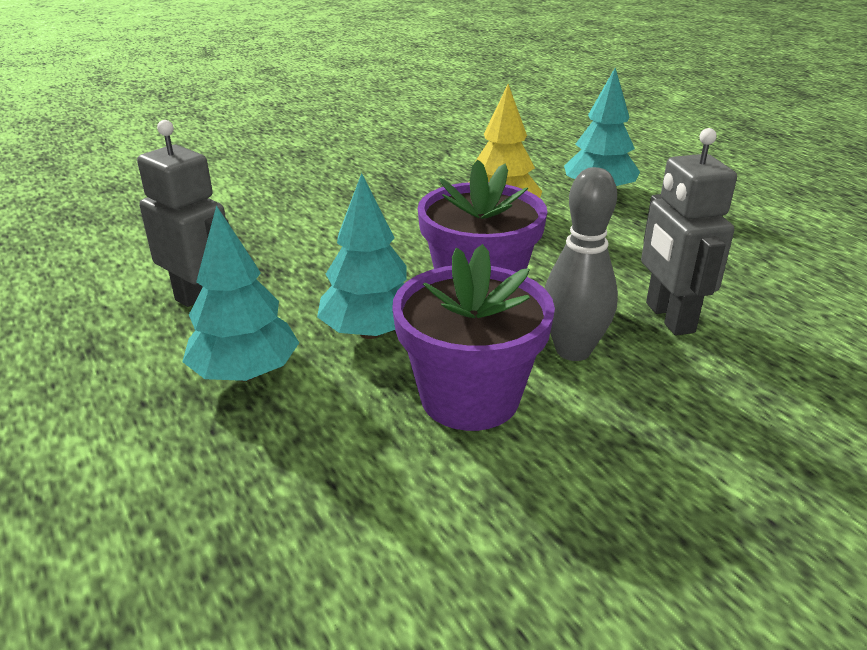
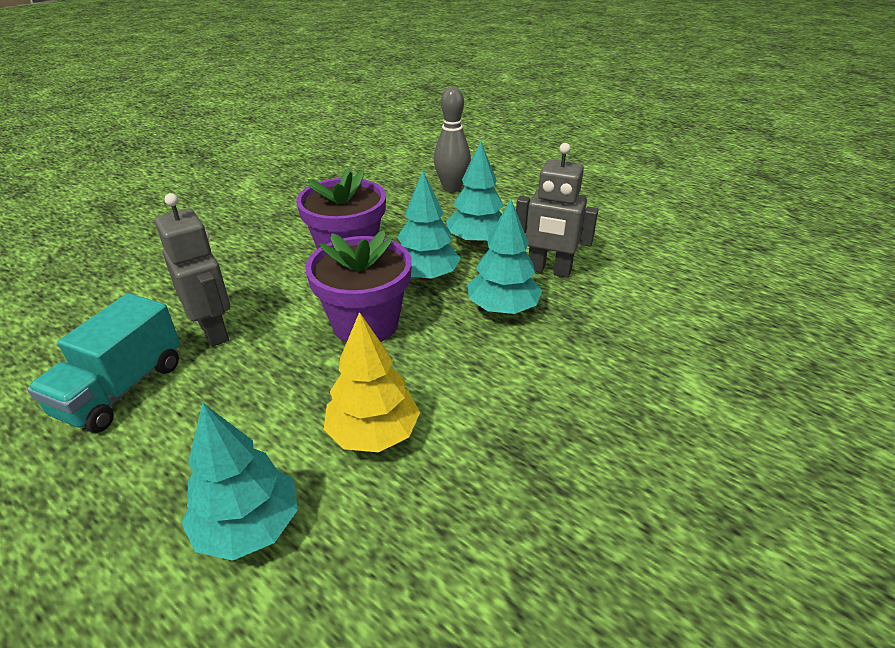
camera: 160 degrees right, 5 degrees up
grey bowling pin [545,167,618,361] -> grey bowling pin moved to [434,87,471,192]
none -> turquoise truck [27,293,180,433]
none -> turquoise tree [468,199,542,314]

